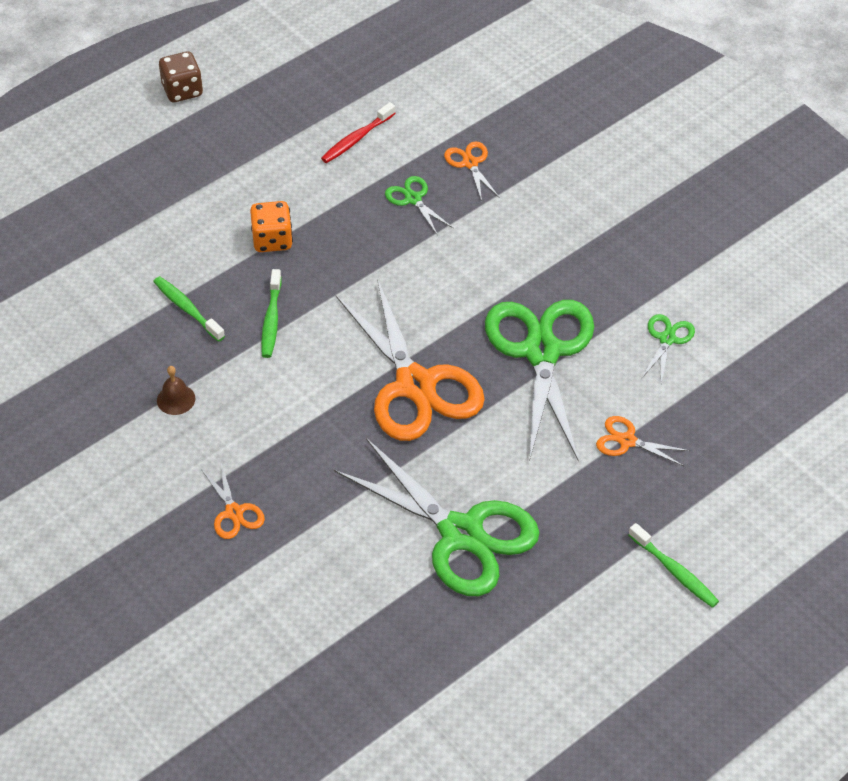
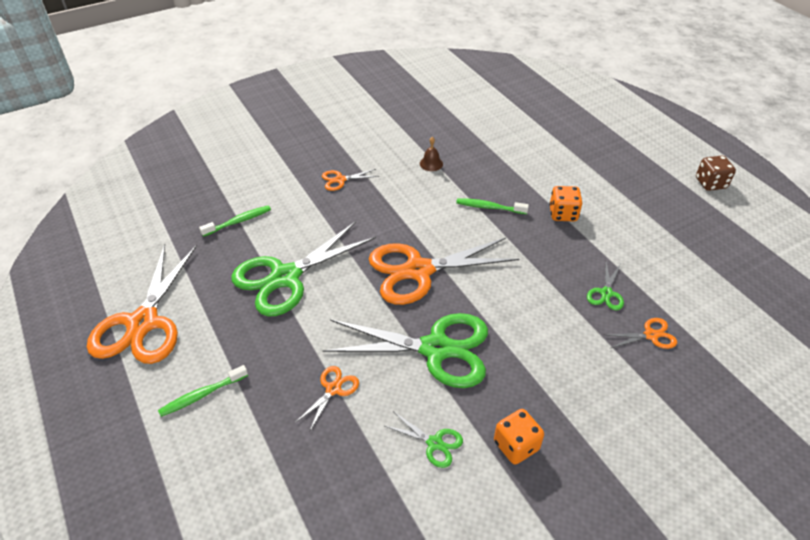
camera: 100 degrees right, 5 degrees down
green toothbrush [153,276,225,342] -> green toothbrush moved to [199,205,271,237]
red toothbrush [321,102,396,163] -> none
green scissors [385,176,454,236] -> green scissors turned 135 degrees clockwise [587,263,624,311]
none -> orange scissors [87,244,197,364]
none -> orange dice [494,409,544,465]

